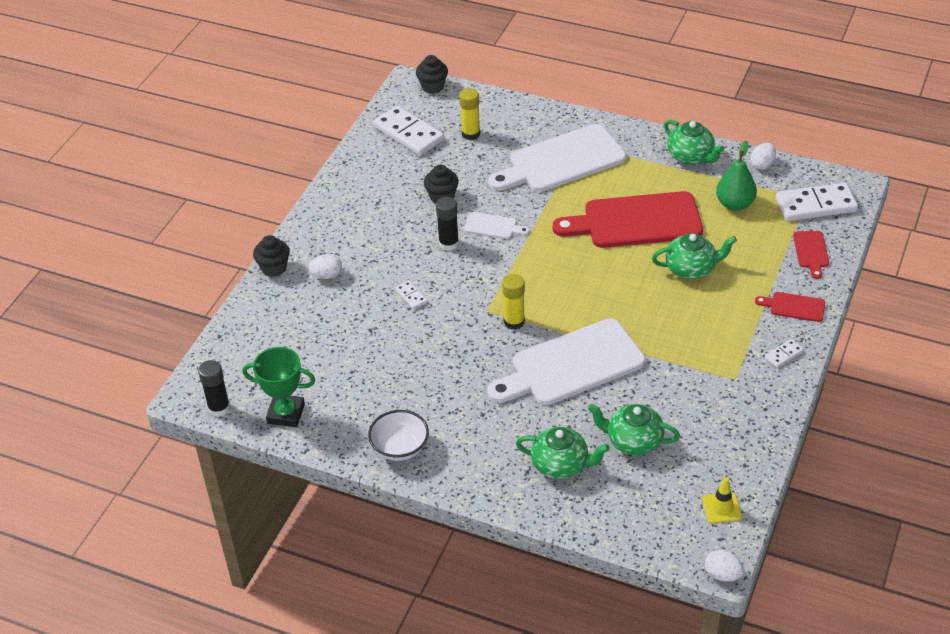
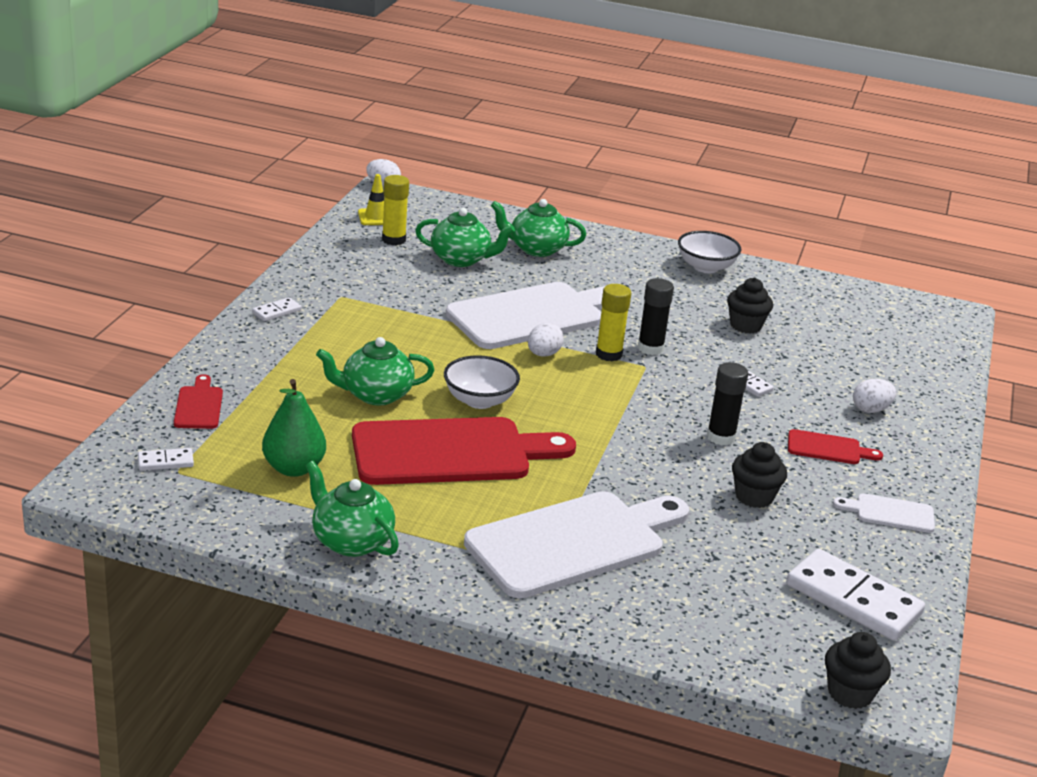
camera: 170 degrees right, 15 degrees down
black glue stick [198,360,230,417] -> black glue stick moved to [638,278,674,355]
green trophy [242,347,315,427] -> none
black cupcake [253,235,290,277] -> black cupcake moved to [727,278,773,334]
yellow glue stick [459,88,480,140] -> yellow glue stick moved to [382,175,409,245]
white cutting board [464,212,530,239] -> white cutting board moved to [833,493,935,533]
white egg [750,143,776,170] -> white egg moved to [528,323,564,357]
red cutting board [755,292,825,322] -> red cutting board moved to [788,429,883,464]
white domino [776,183,858,221] -> white domino [138,448,194,471], size x0.45
none -> white bowl [444,355,520,409]

